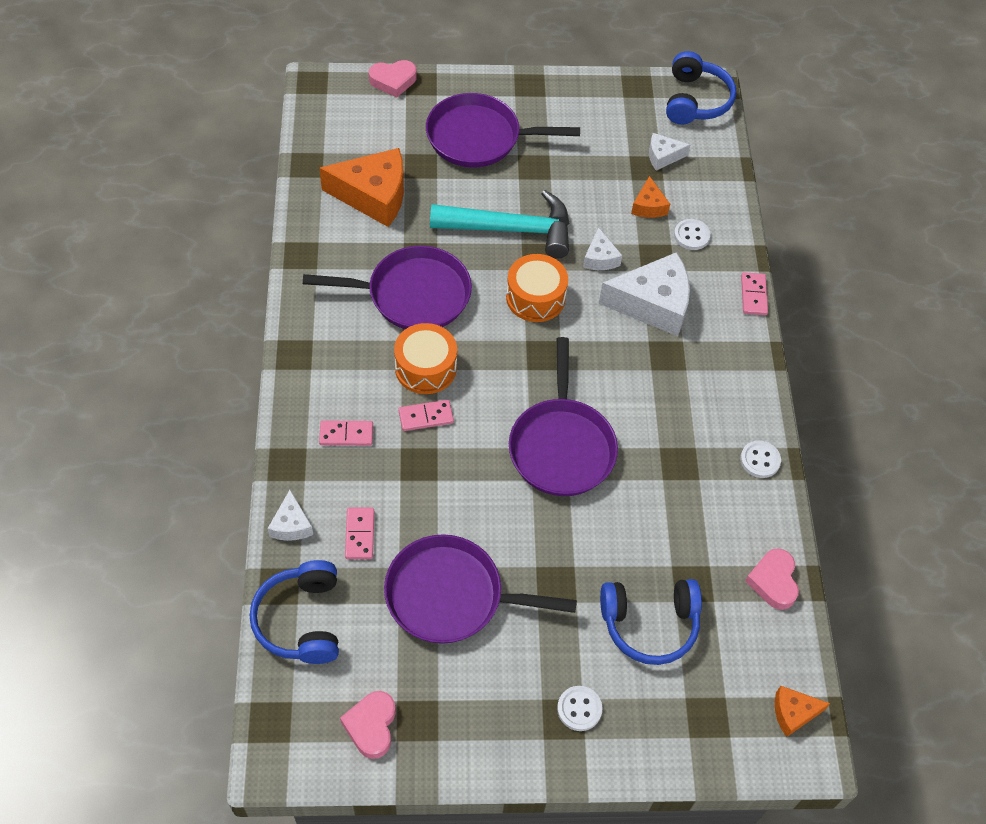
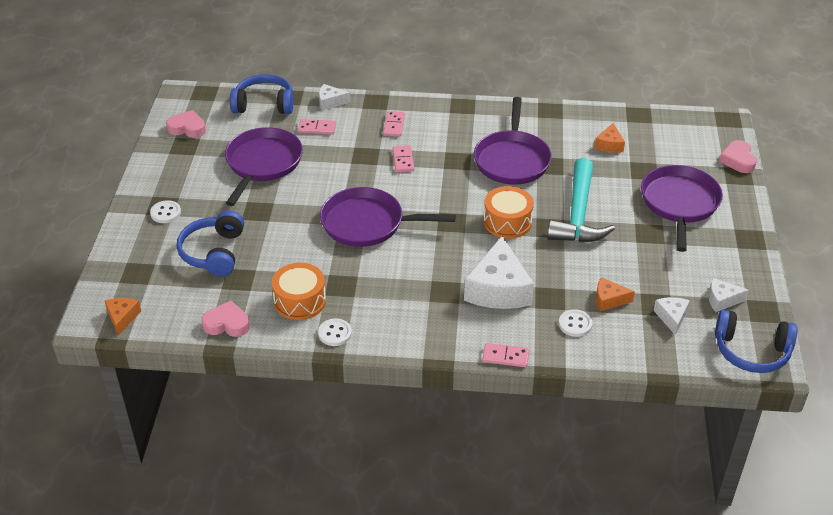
camera: 100 degrees right, 15 degrees down
orange cheese [319,148,404,227] -> orange cheese [594,123,625,153], size x0.50
orange drum [394,323,457,394] -> orange drum moved to [272,263,326,320]
white cheese [583,227,622,270] -> white cheese moved to [708,278,749,312]

